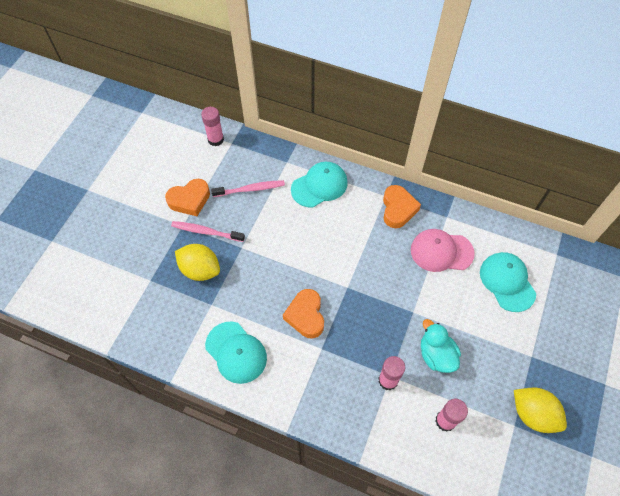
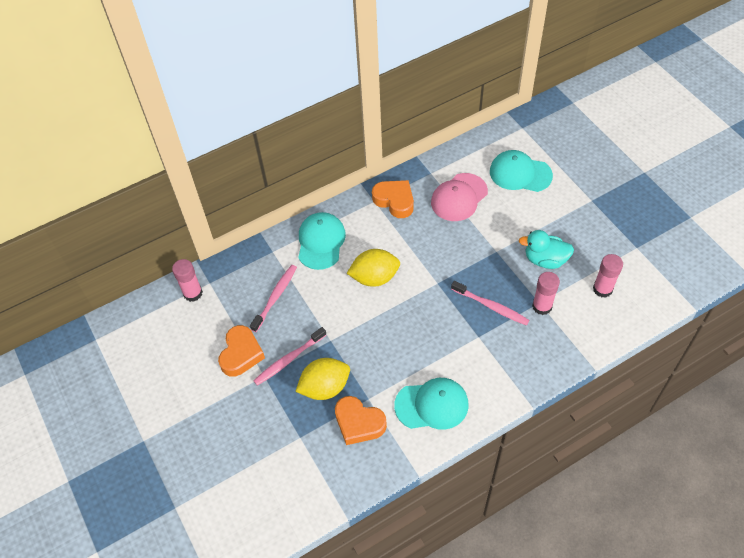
camera: 50 degrees left, 5 degrees down
orange heart [283,289,324,339] -> orange heart moved to [335,396,387,445]
yellow lemon [514,387,567,433] -> yellow lemon moved to [347,249,400,287]
none -> pink toothbrush [451,281,530,326]

